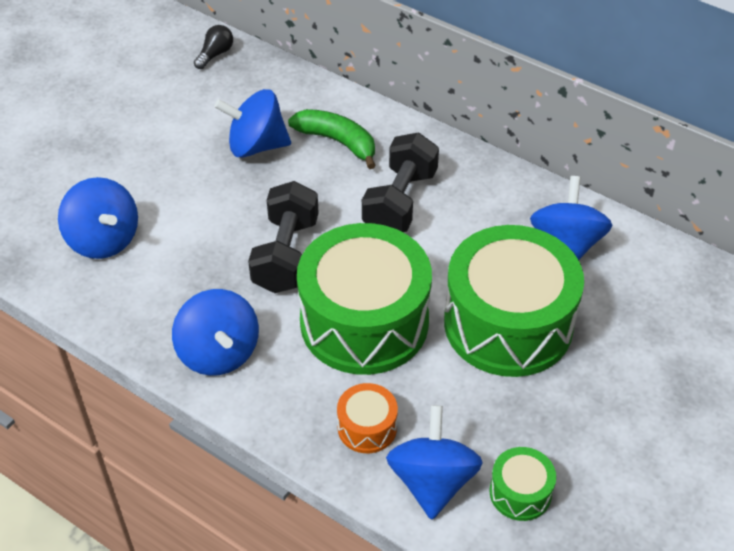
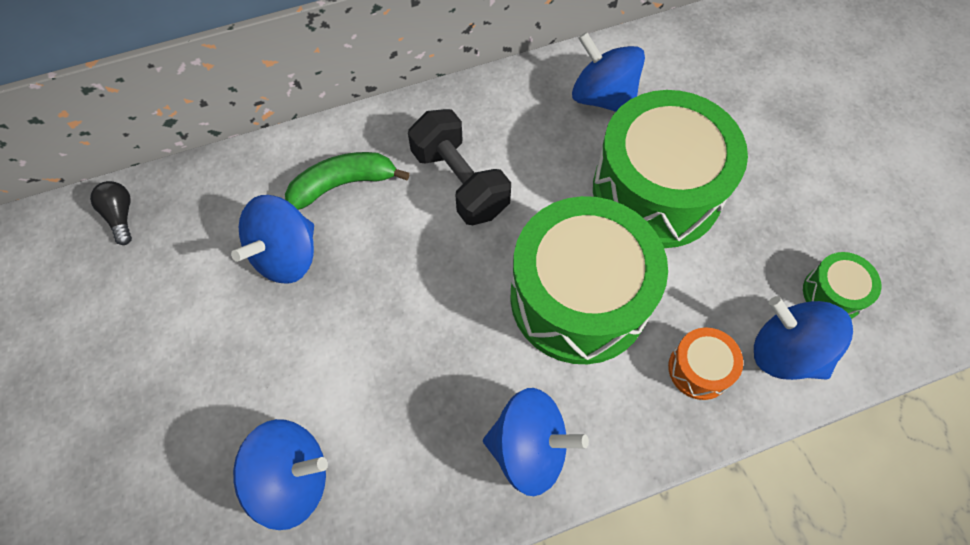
camera: 55 degrees left, 15 degrees up
black dumbbell [248,181,319,293] -> none

